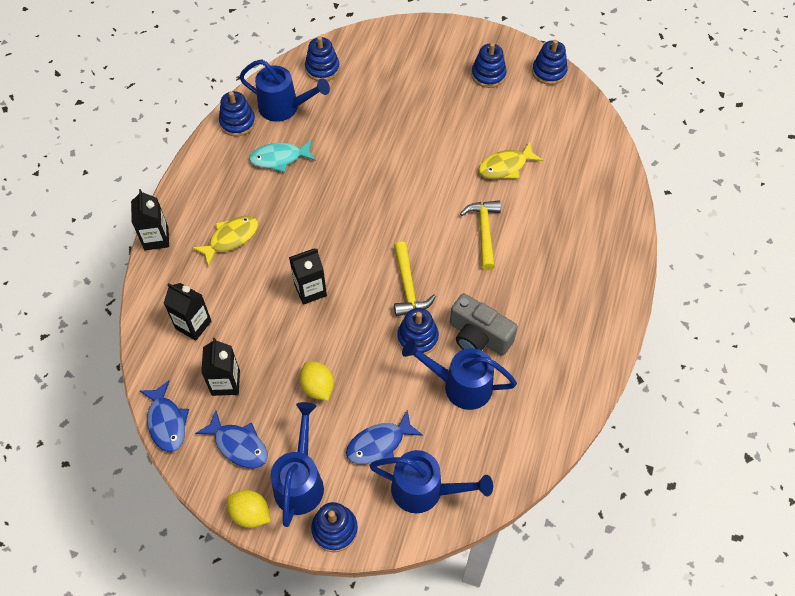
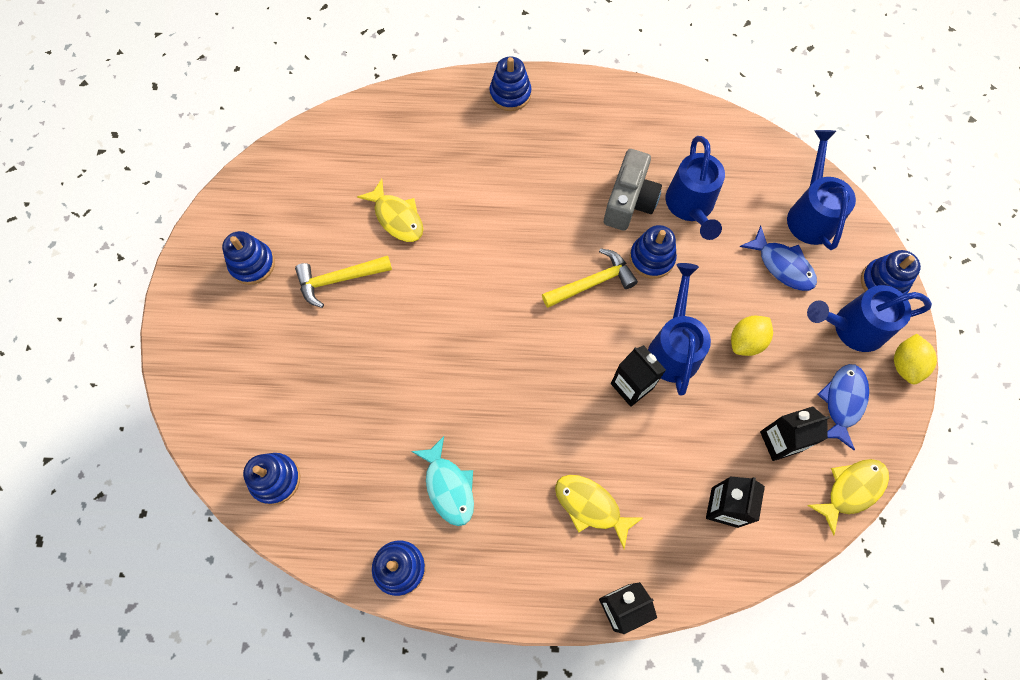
camera: 105 degrees left, 10 degrees up
blue fish [140,380,189,452] -> yellow fish [807,459,889,536]
blue watering can [239,59,330,122] -> blue watering can moved to [648,263,711,396]
yellow hammer [460,200,501,270] -> yellow hammer moved to [295,256,392,308]
blue stacking toy [532,40,568,85] -> blue stacking toy moved to [489,57,531,111]

